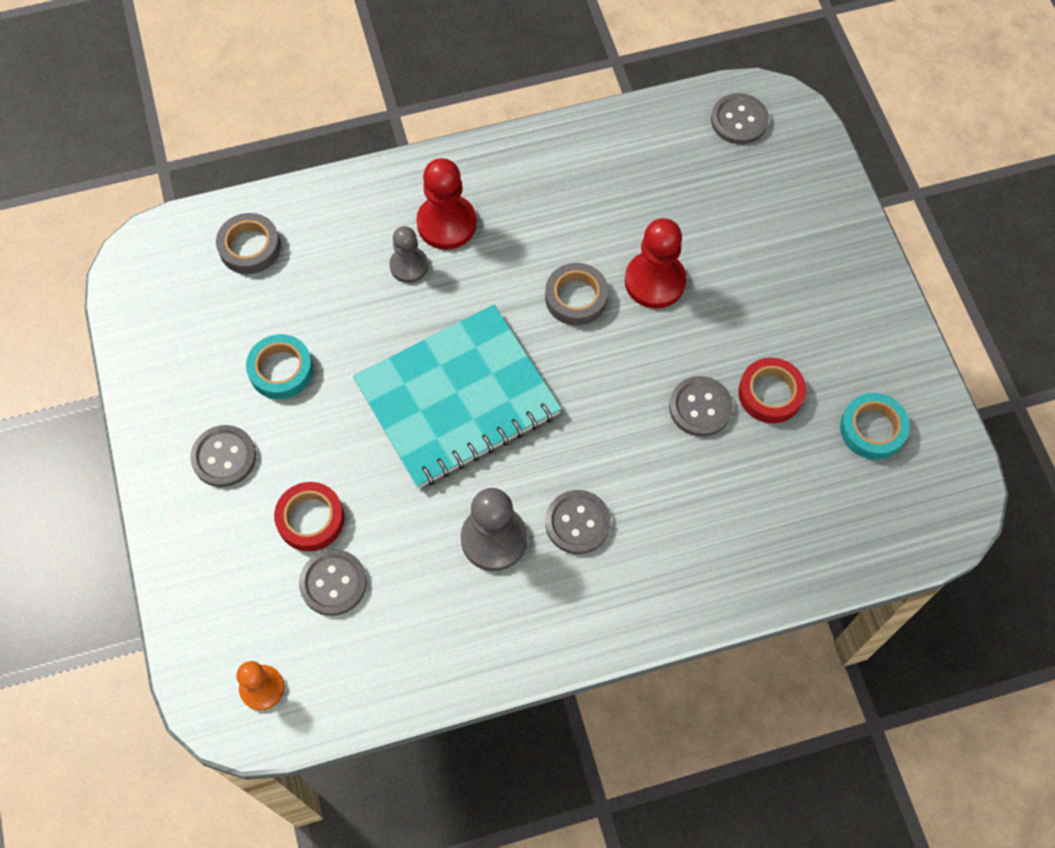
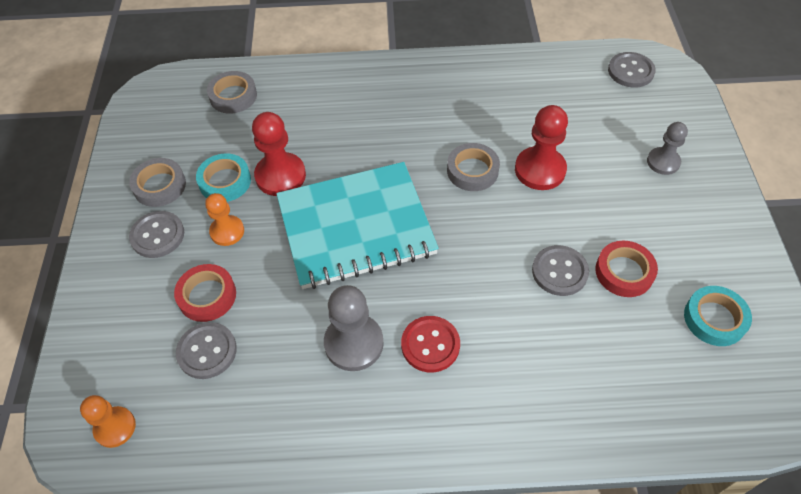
camera: 15 degrees right, 10 degrees down
grey pawn [389,226,428,283] -> grey pawn moved to [647,122,688,175]
red pawn [416,158,477,250] -> red pawn moved to [252,112,306,196]
grey button [545,490,611,554] -> red button [401,316,460,372]
none -> grey tape [129,158,186,207]
none -> orange pawn [205,193,244,246]

